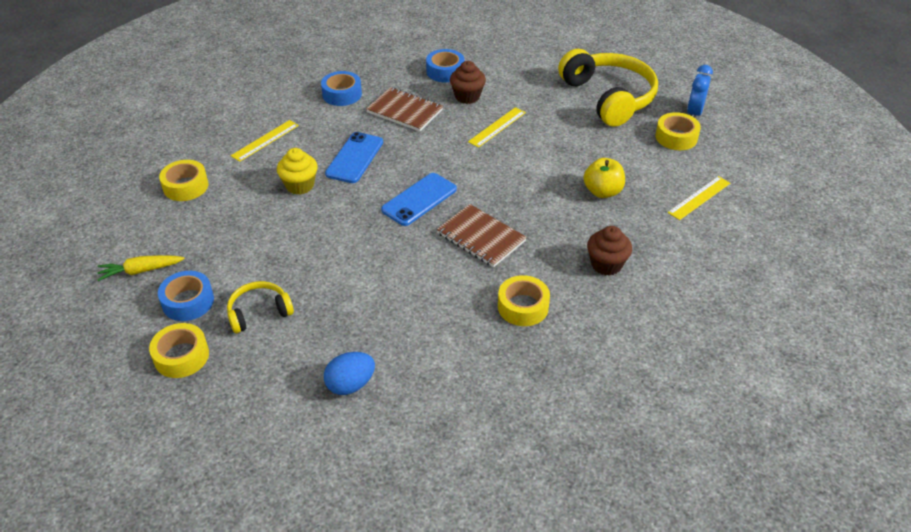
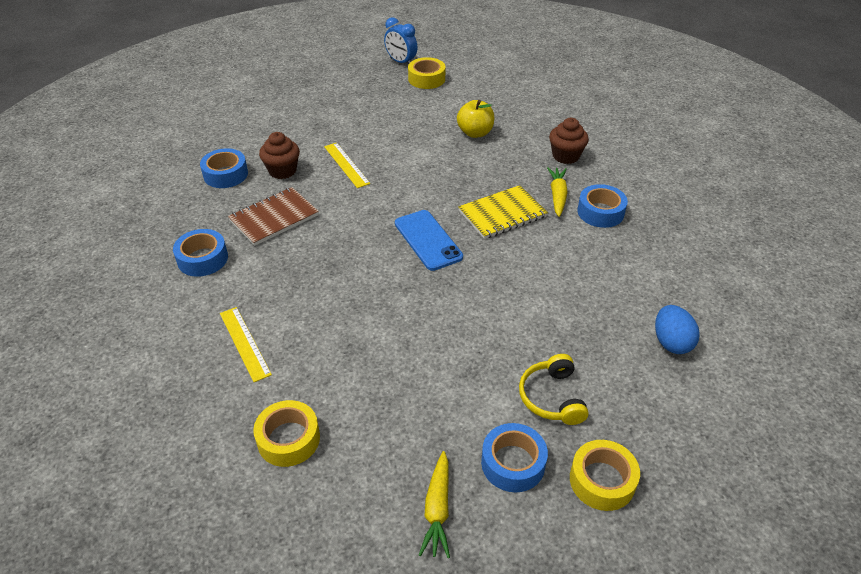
camera: 70 degrees left, 0 degrees up
yellow cupcake [277,148,318,195] -> none
blue phone [325,132,383,183] -> none
brown notebook [437,204,527,267] -> yellow notebook [458,185,548,239]
yellow tape [498,275,550,326] -> blue tape [577,184,628,228]
yellow headphones [558,49,658,127] -> none
yellow ruler [668,176,730,220] -> none
none -> yellow carrot [547,167,568,217]

